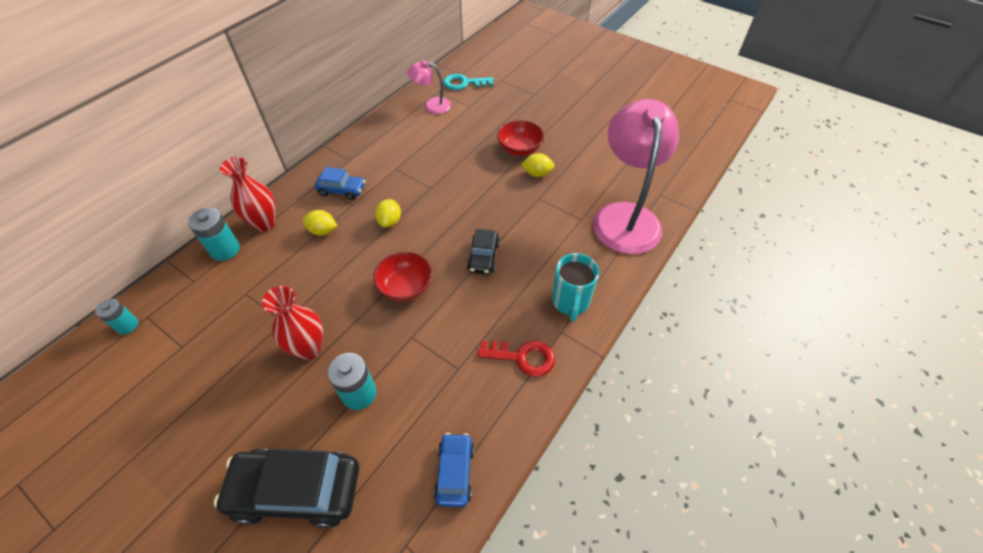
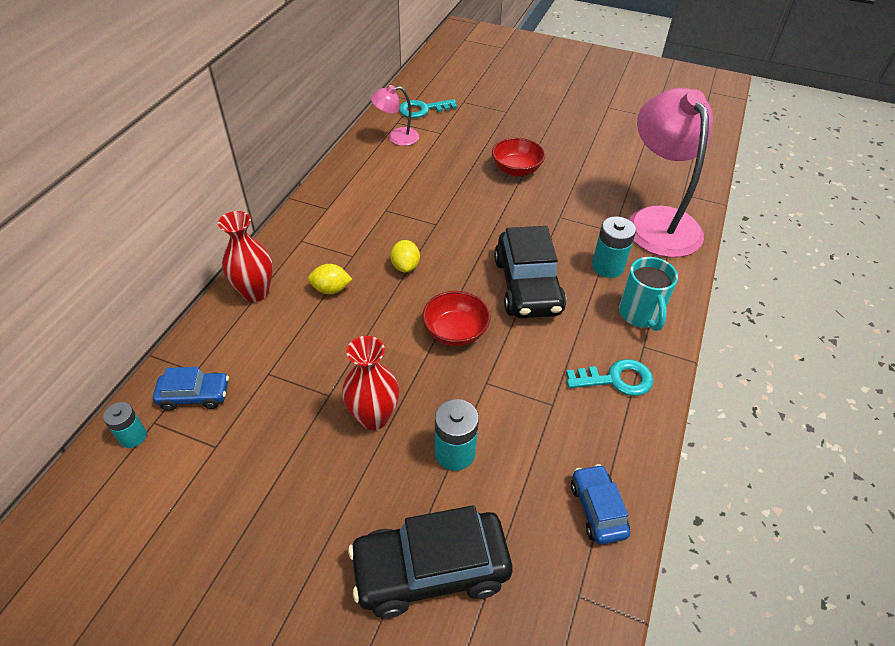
camera: 15 degrees left, 5 degrees down
turquoise battery [188,208,240,261] -> turquoise battery moved to [592,216,636,278]
blue car [314,167,365,200] -> blue car moved to [153,367,229,411]
black car [467,229,500,275] -> black car [494,226,566,318], size x1.83
red key [477,341,555,377] -> turquoise key [566,359,653,396]
yellow lemon [521,153,555,177] -> none

